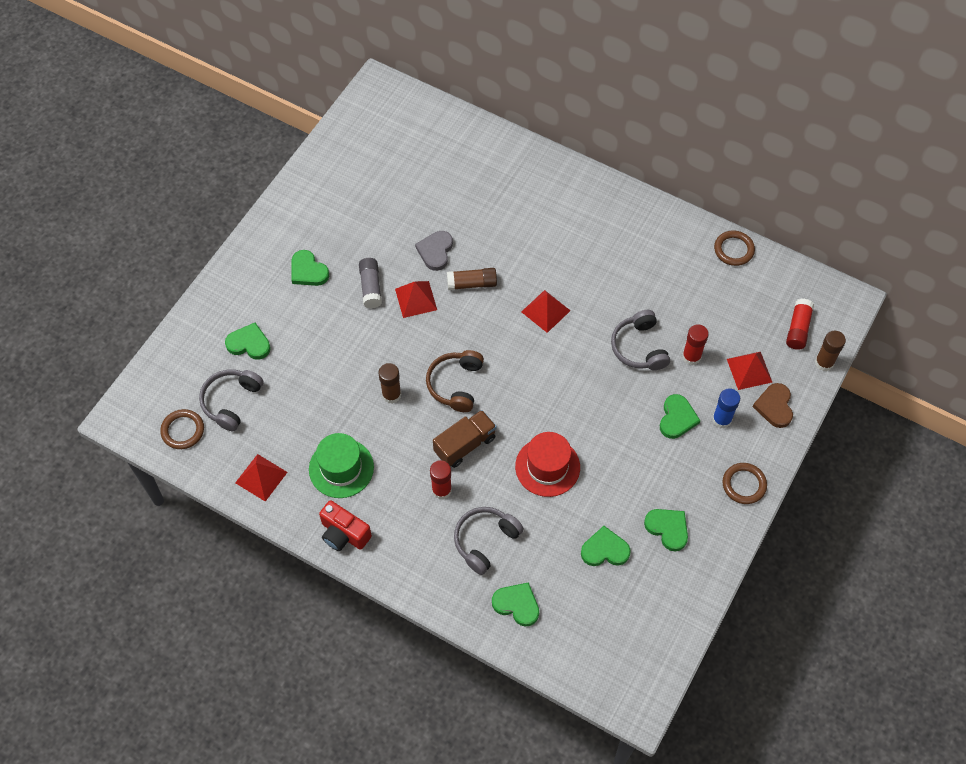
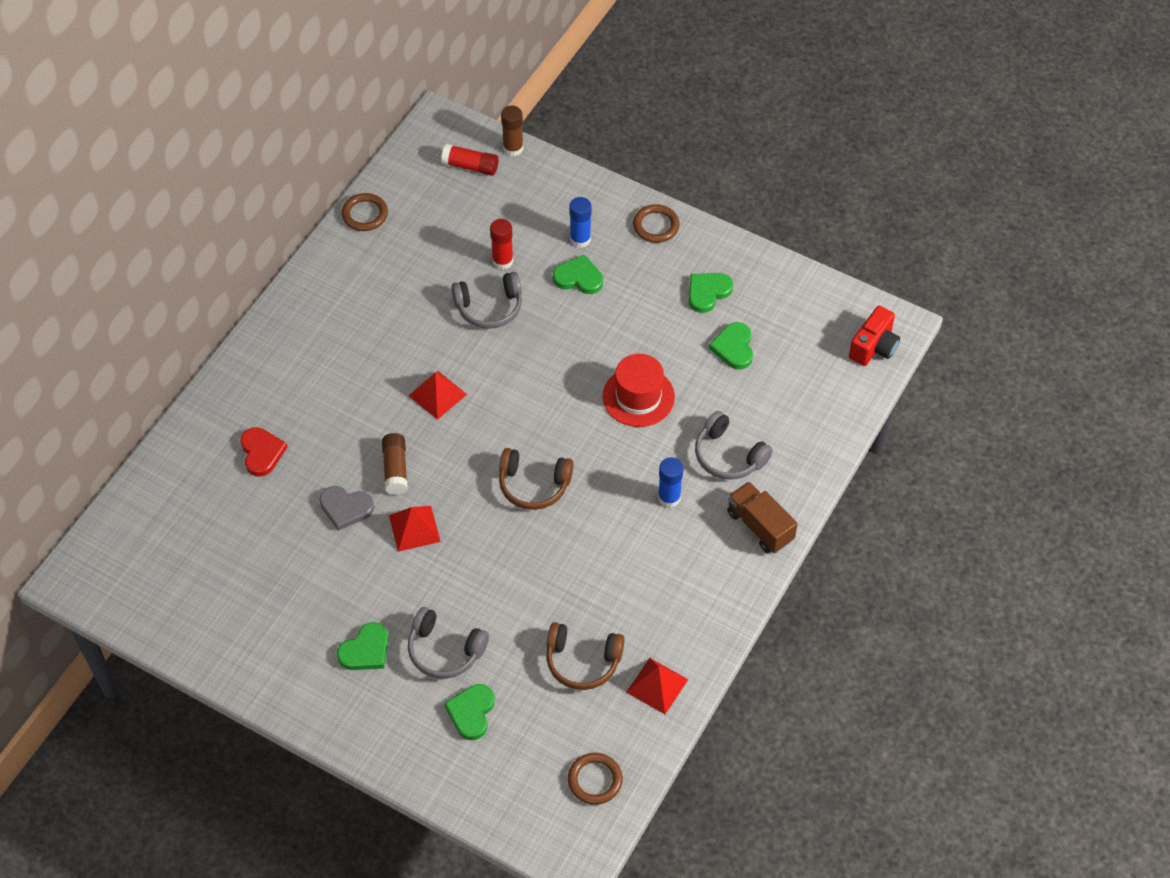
camera: 90 degrees left, 5 degrees down
grey headphones [199,369,264,431] -> grey headphones moved to [408,607,489,679]
green hat [309,433,374,498] -> none
red camera [319,500,372,551] -> red camera moved to [849,306,900,366]
grey glue stick [359,258,382,308] -> none
brown glue stick [379,363,401,404] -> none
red glue stick [430,460,452,499] -> blue glue stick [658,457,683,508]
brown truck [433,410,497,468] -> brown truck moved to [727,482,798,553]
green heart [492,582,539,626] -> none
red pyramid [727,352,772,390] -> none
brown heart [753,383,793,428] -> none
none -> red heart [241,427,287,477]
none -> brown headphones [546,622,625,690]

